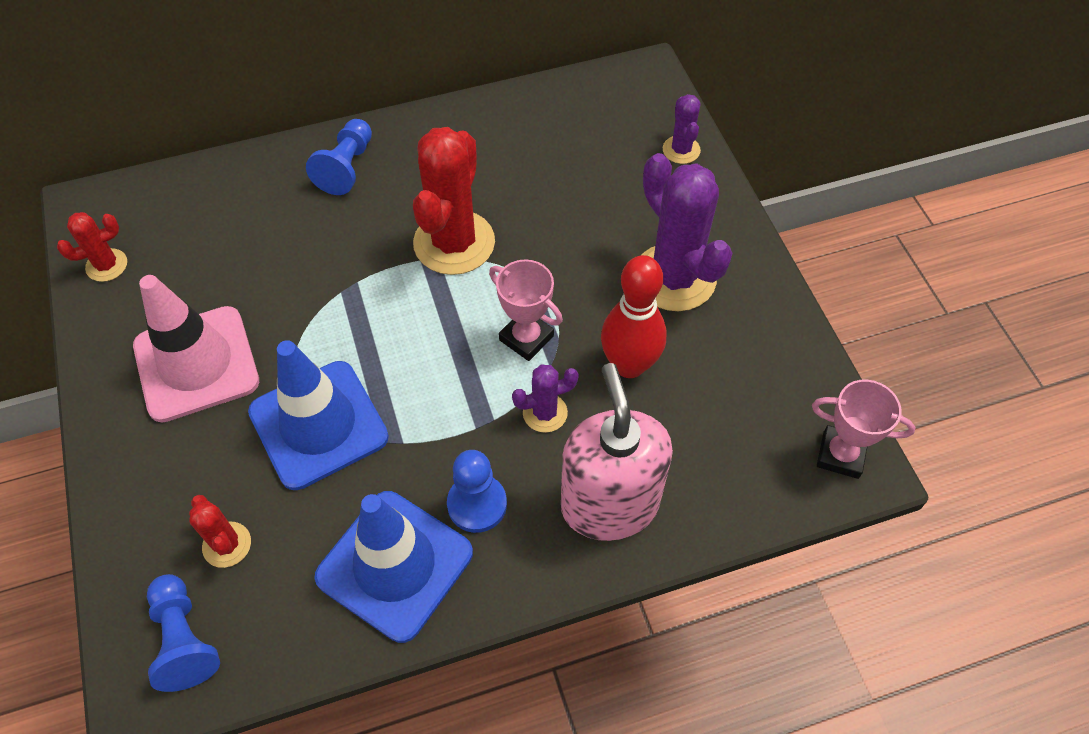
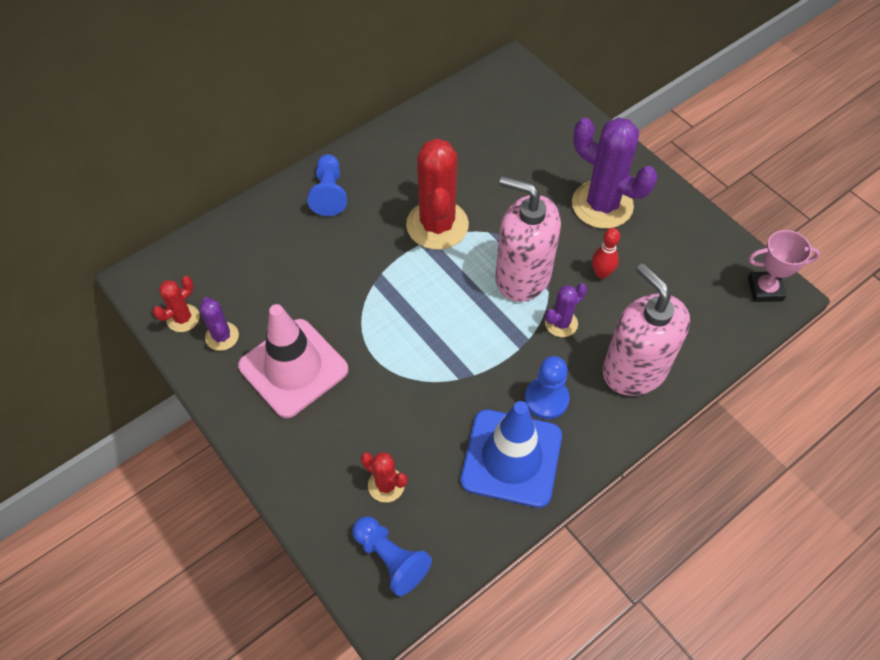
camera: 20 degrees left, 0 degrees up
blue traffic cone [248,340,389,490] -> none
pink trophy [489,260,563,361] -> pink soap dispenser [495,176,561,302]
red bowling pin [601,255,667,378] -> red bowling pin [592,228,620,279], size x0.56
purple cactus [663,94,701,164] -> purple cactus moved to [200,297,239,351]

